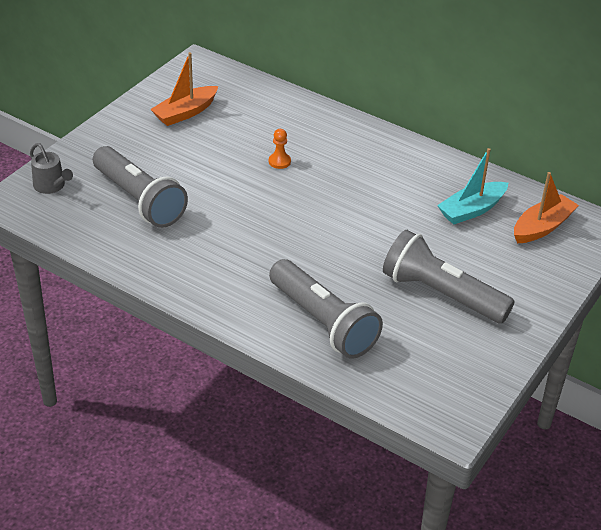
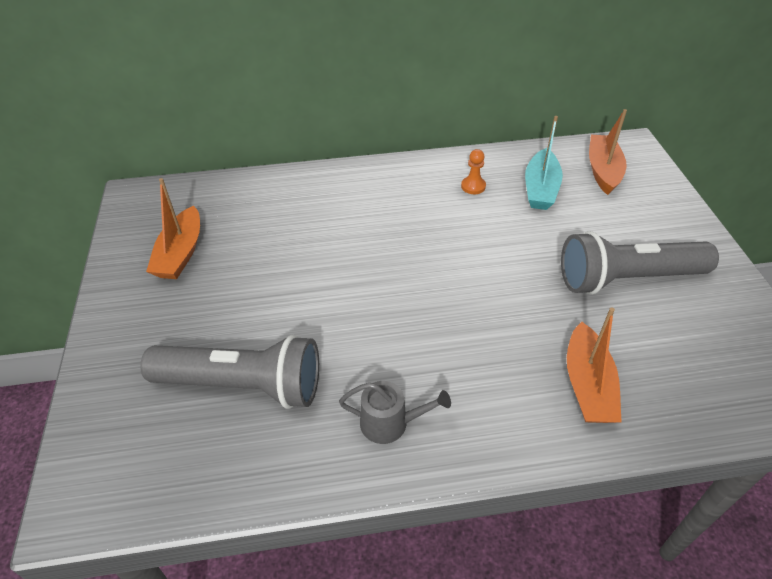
camera: 40 degrees left, 5 degrees up
grey watering can [30,143,73,194] -> grey watering can moved to [339,381,451,444]
orange pawn [269,129,291,169] -> orange pawn moved to [461,149,486,194]
grey flashlight [269,259,383,359] -> orange boat [567,307,622,423]

